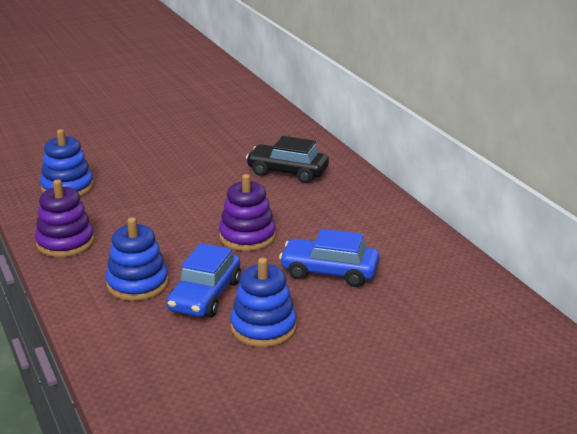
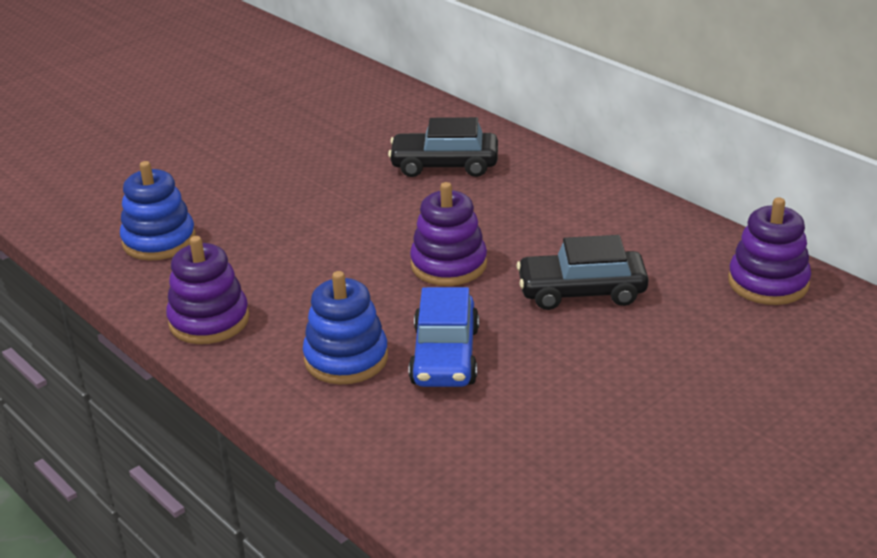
camera: 15 degrees left, 5 degrees up
blue stacking toy [230,258,297,347] -> none
blue car [279,229,380,287] -> black car [516,235,649,310]
none -> purple stacking toy [728,197,811,305]

